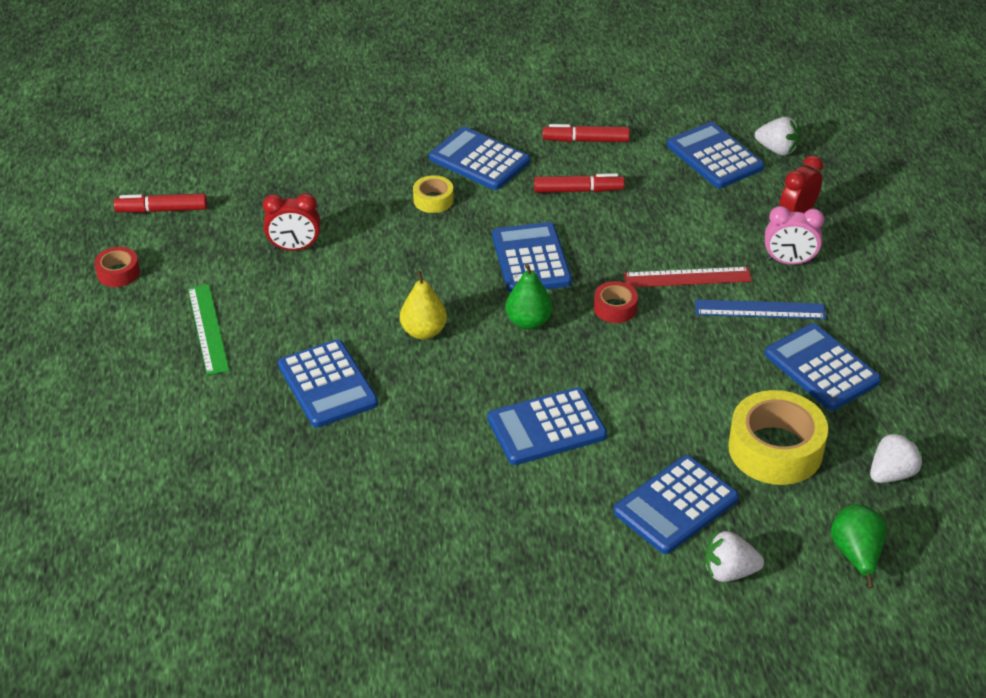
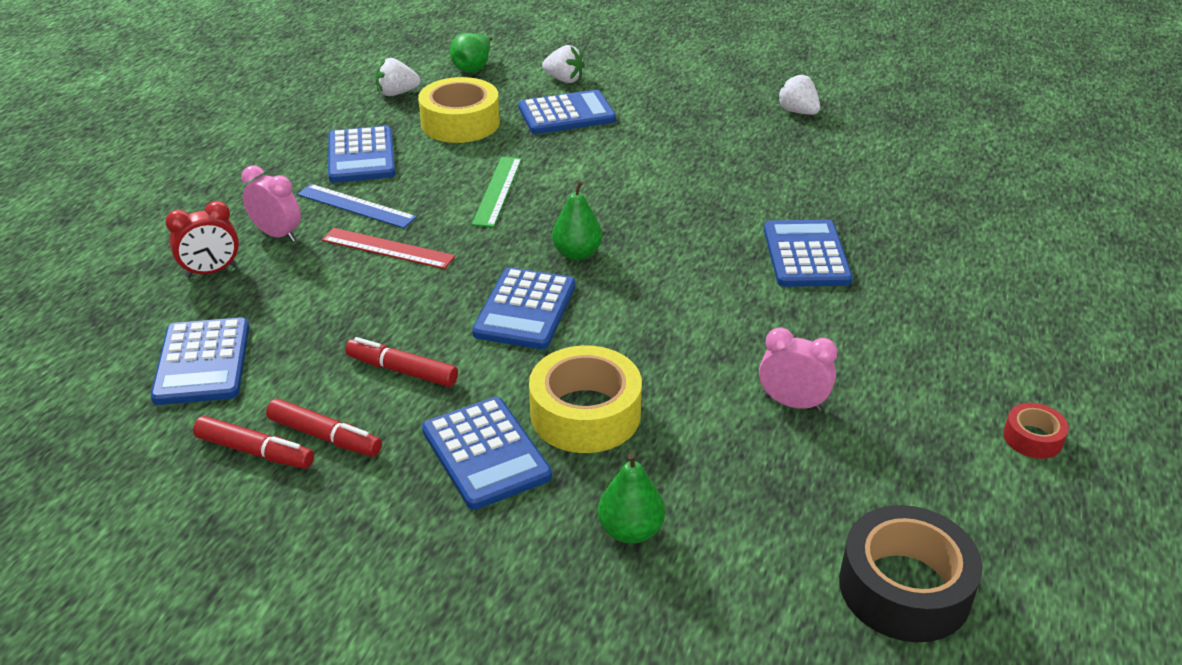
camera: 155 degrees left, 5 degrees down
red marker [114,193,207,213] -> red marker moved to [193,416,314,469]
green ruler [188,284,229,375] -> green ruler moved to [472,157,522,227]
red clock [263,193,320,251] -> pink clock [759,327,838,411]
yellow pear [400,271,447,339] -> none
yellow tape [413,175,454,213] -> yellow tape [529,345,642,453], size x1.98
blue calculator [488,387,607,465] -> none
red tape [594,281,638,323] -> none
white strawberry [755,117,800,156] -> white strawberry moved to [777,73,820,115]
none -> green pear [598,453,665,544]
none -> black tape [839,505,983,642]

